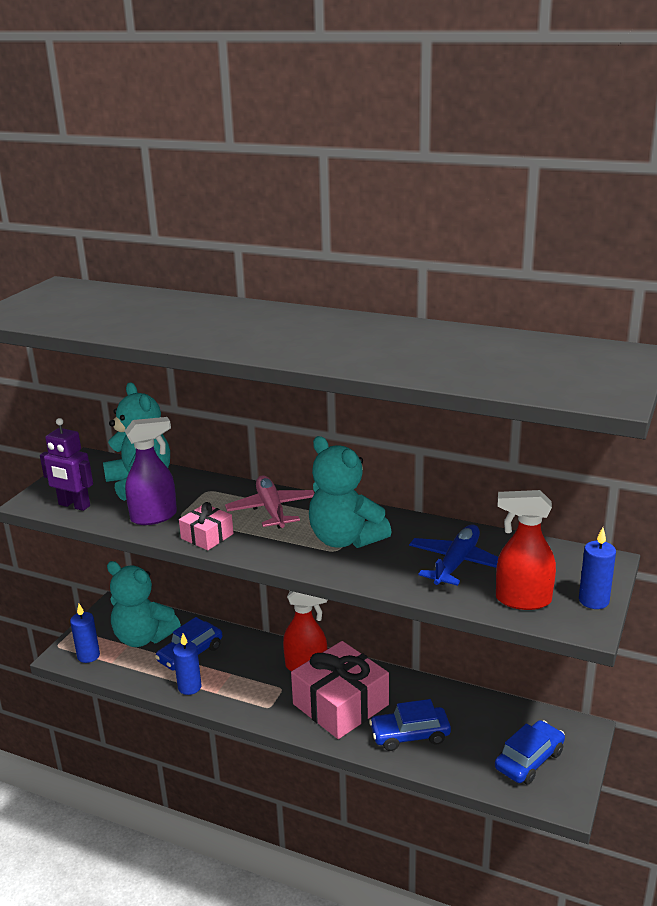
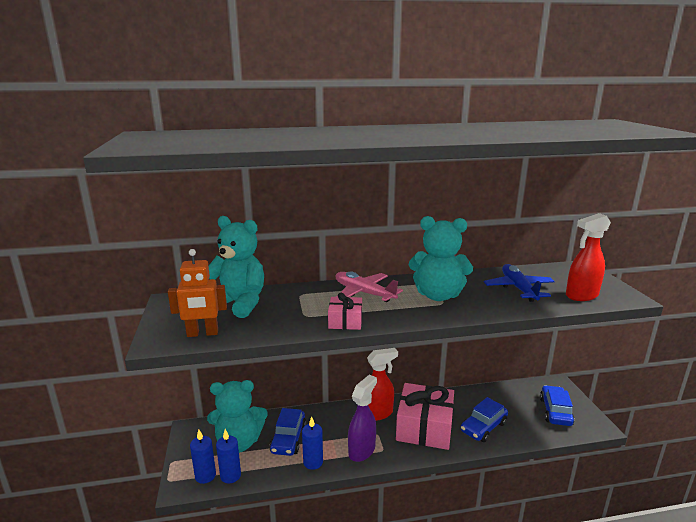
camera: 35 degrees left, 5 degrees down
purple robot [40,418,93,511] -> orange robot [168,249,227,337]
purple spray bottle [125,417,177,525] -> purple spray bottle moved to [348,375,377,462]
blue candle [579,528,616,609] -> blue candle moved to [216,429,241,483]

